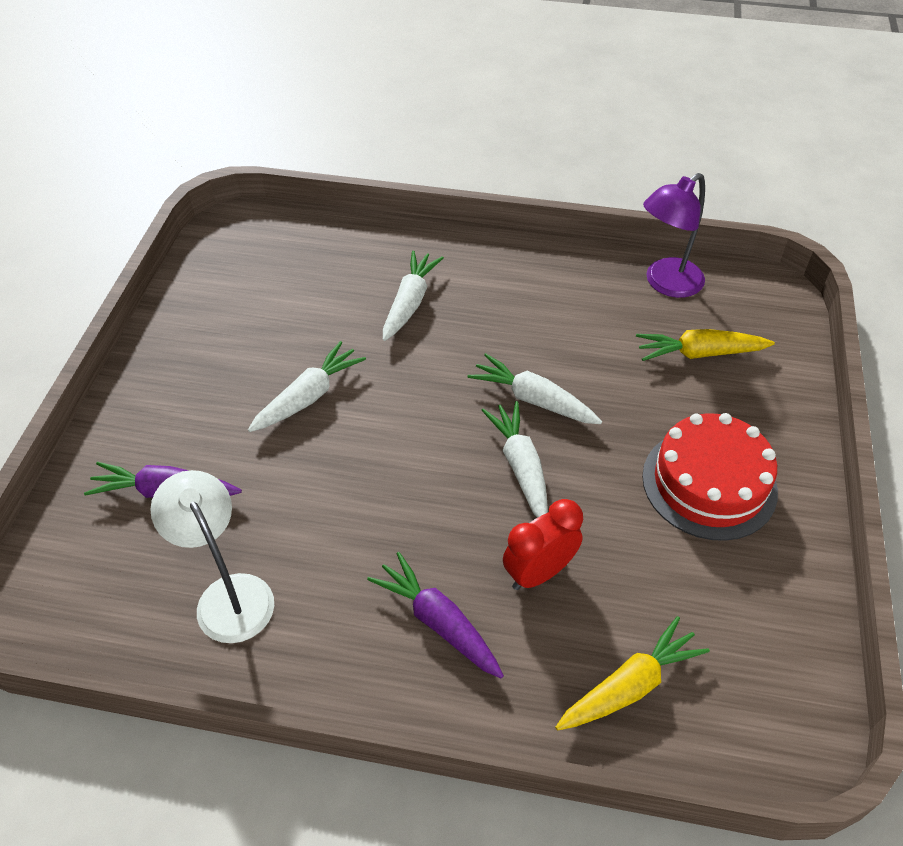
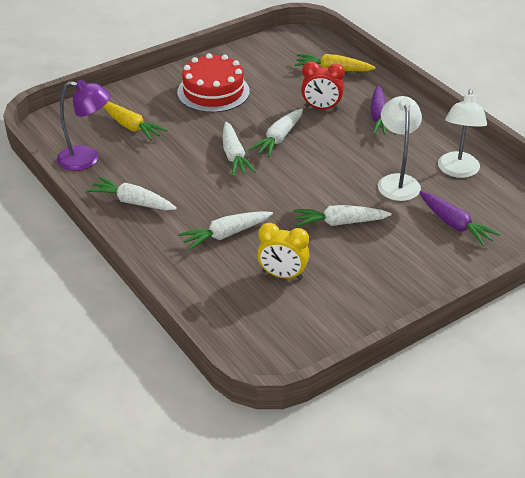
camera: 135 degrees left, 10 degrees down
none -> white carrot [87,177,177,210]
none -> yellow clock [257,223,310,280]
none -> white lamp [378,96,422,201]

